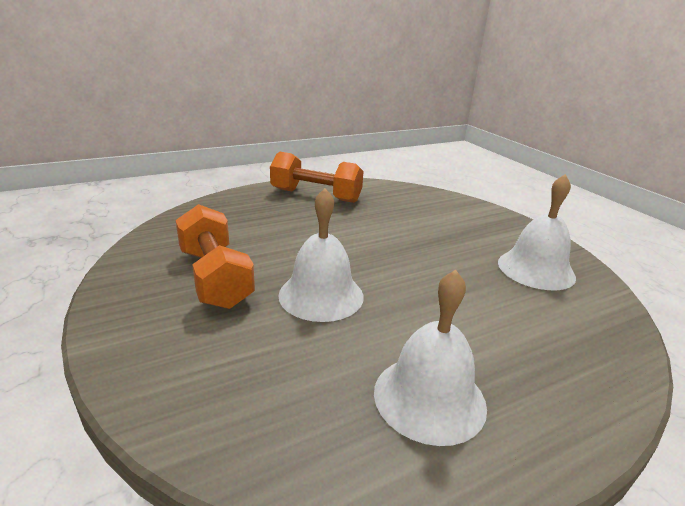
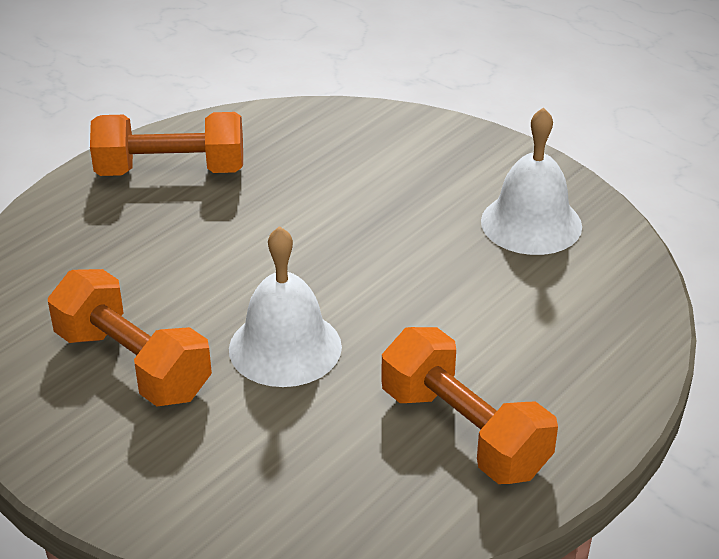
camera: 20 degrees left, 10 degrees up
white bell [374,270,487,446] -> orange dumbbell [381,327,558,484]

